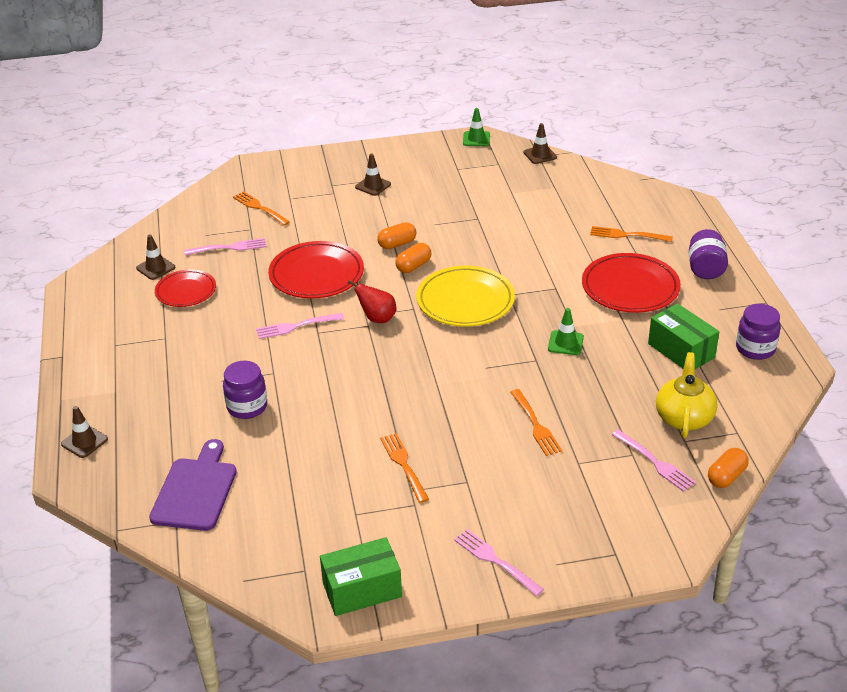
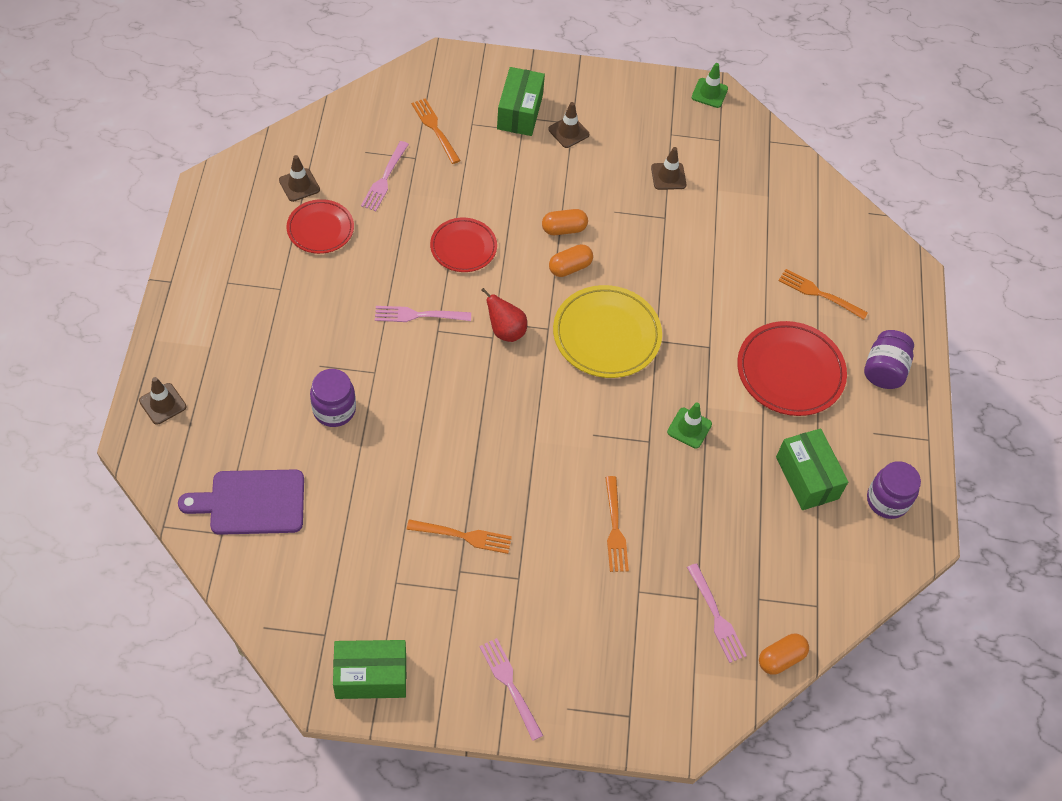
camera: 10 degrees right, 20 degrees up
purple cutting board [149,439,237,531] -> purple cutting board turned 120 degrees counterclockwise [178,469,304,535]
pink fork [184,238,266,255] -> pink fork turned 105 degrees clockwise [361,141,409,211]
red plate [268,241,364,299] -> red plate [430,218,497,272], size x0.63
orange fork [380,433,429,503] -> orange fork turned 105 degrees clockwise [407,519,512,554]
brown traffic cone [524,123,557,164] -> brown traffic cone moved to [651,147,686,190]
yellow teapot [656,352,717,438] -> none
none -> green box [497,67,545,136]

